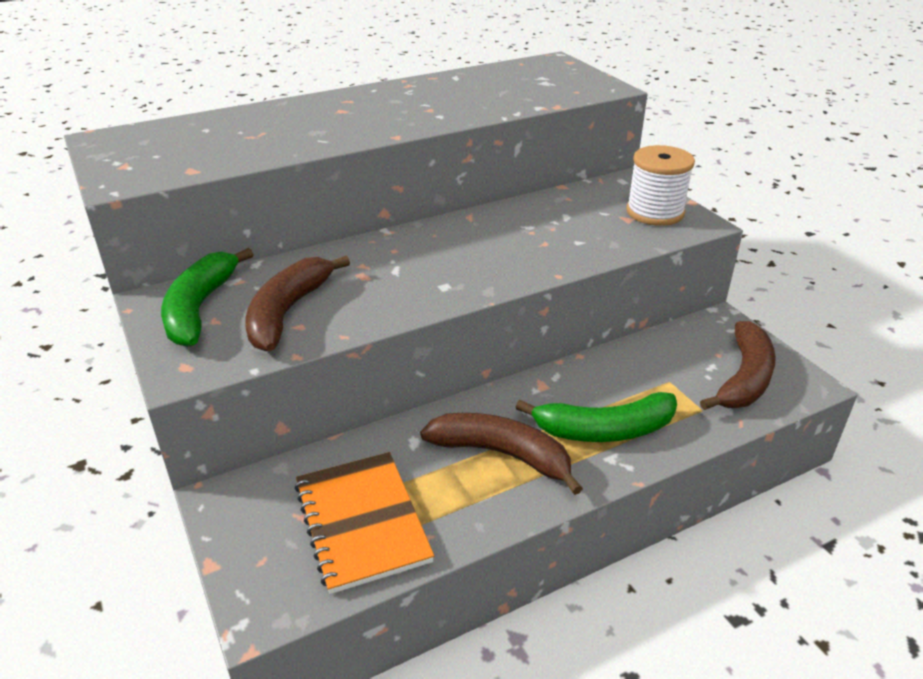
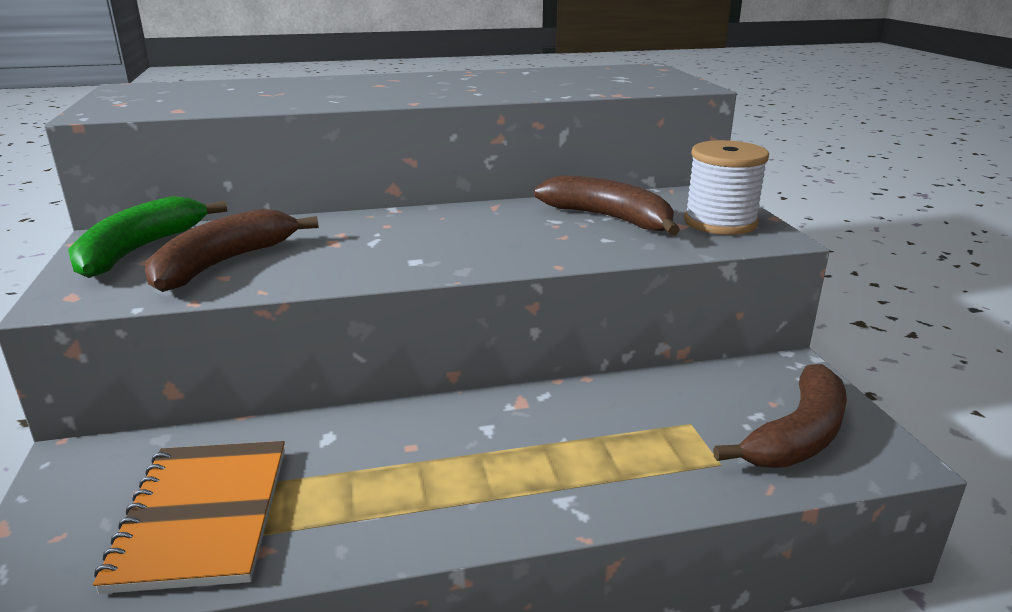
camera: 15 degrees right, 10 degrees down
brown banana [420,413,583,495] -> brown banana moved to [534,175,680,236]
green banana [515,392,677,442] -> none

